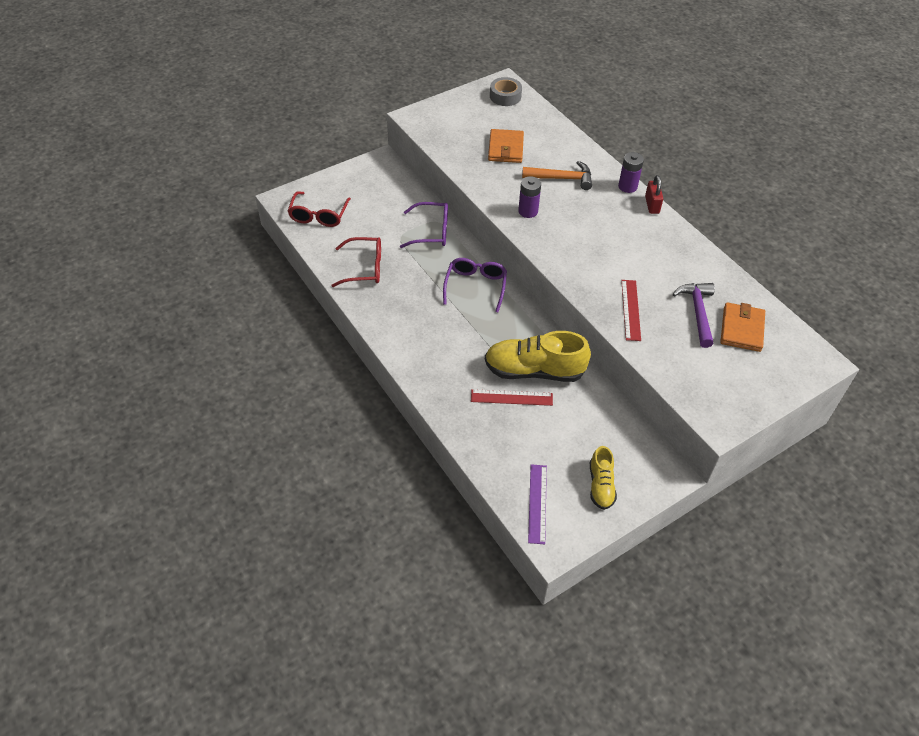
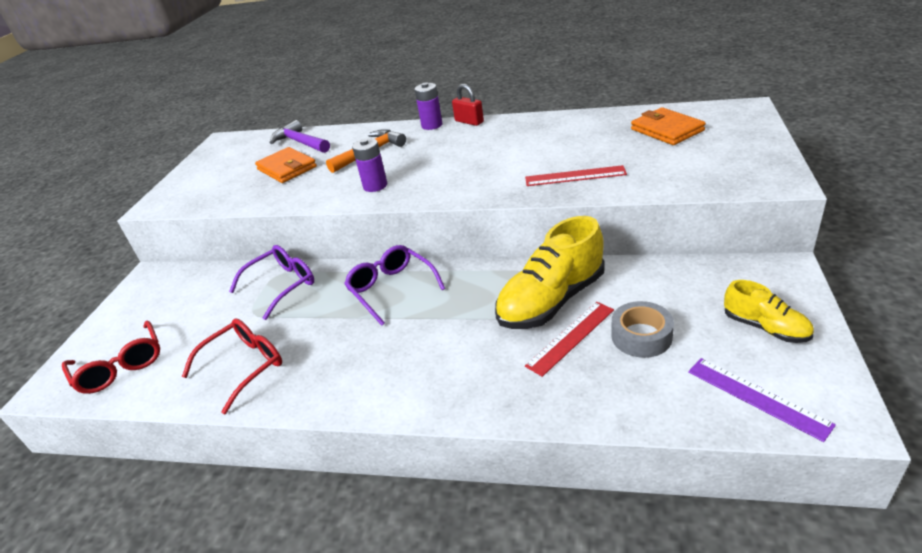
camera: 40 degrees left, 15 degrees down
grey tape [490,77,522,106] -> grey tape moved to [611,301,674,358]
red ruler [621,280,641,341] -> red ruler turned 45 degrees counterclockwise [525,165,627,186]
purple hammer [673,283,715,348] -> purple hammer moved to [270,120,330,153]

